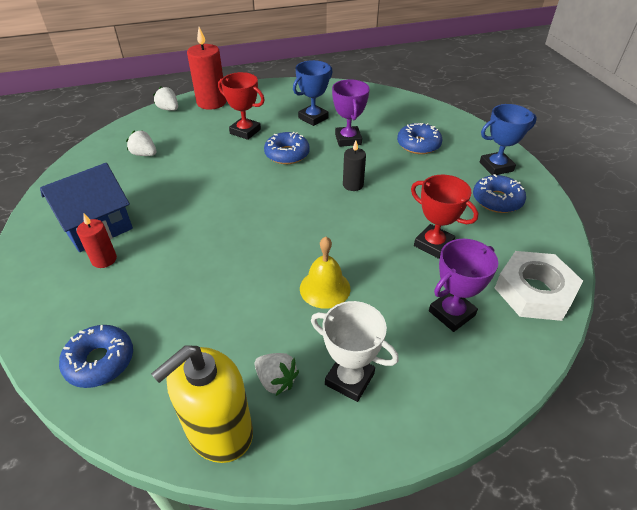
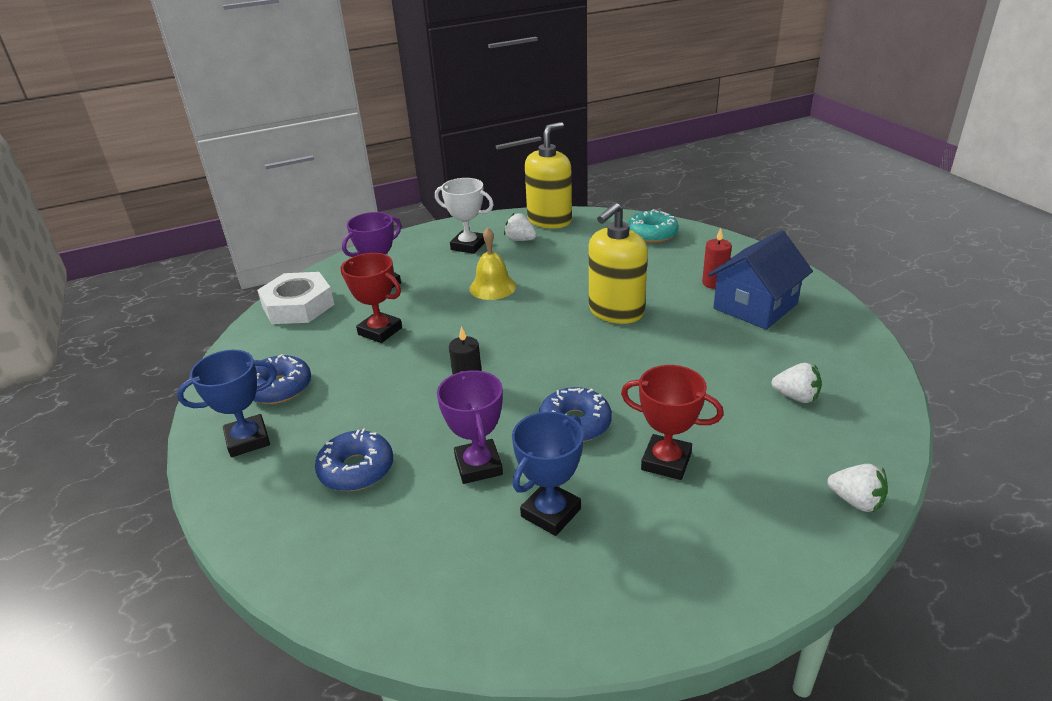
camera: 175 degrees right, 10 degrees down
blue donut [59,325,133,388] -> turquoise donut [628,209,679,243]
red candle [187,27,227,110] -> none
none -> yellow soap dispenser [589,203,648,324]

